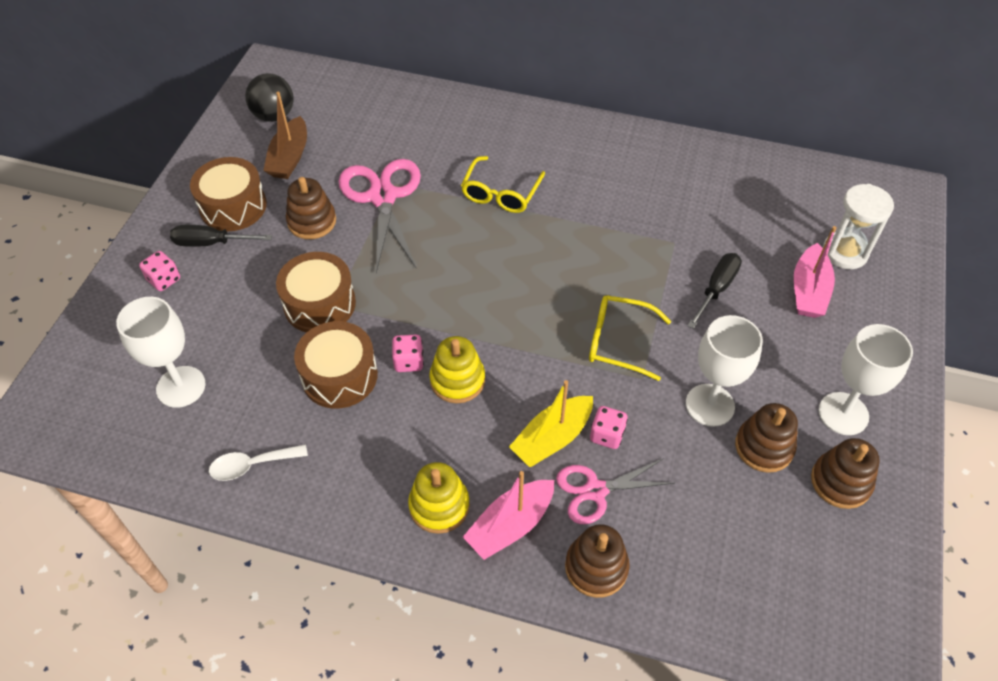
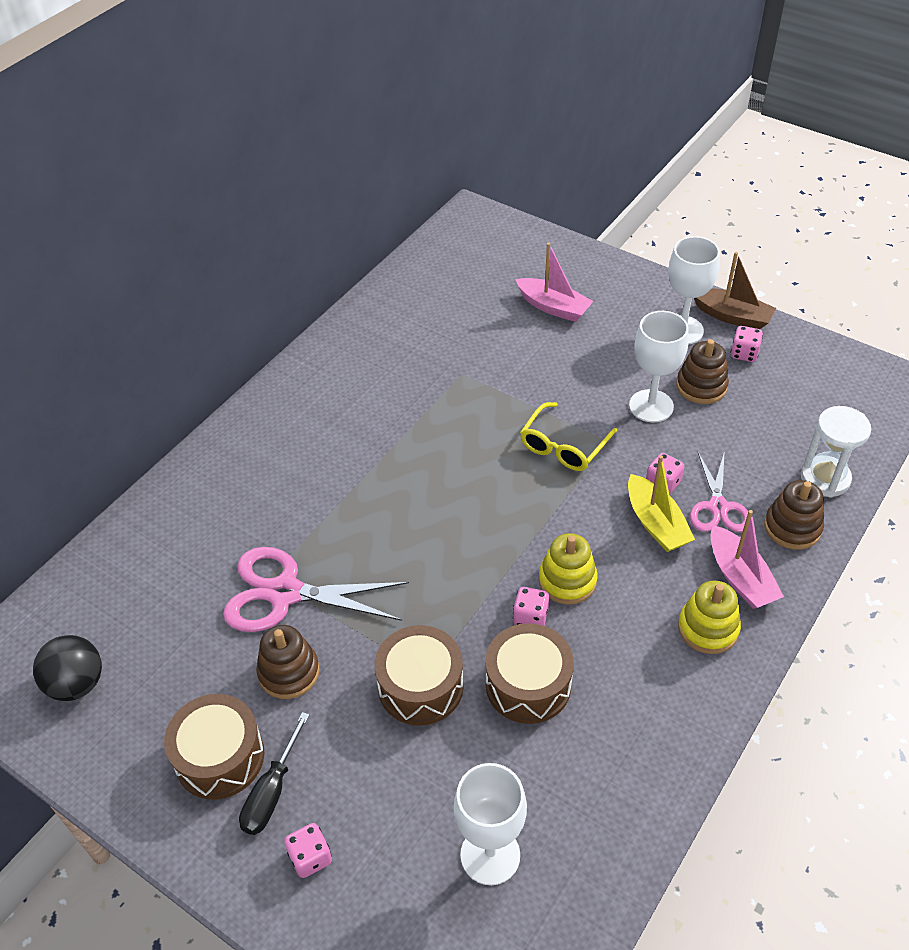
camera: 70 degrees left, 5 degrees down
white spoon [209,444,308,481] -> none
brown boat [263,92,307,179] -> brown boat moved to [694,252,776,329]
yellow glasses [461,156,545,213] -> none
black screwdriver [687,253,742,329] -> none
brown stacking toy [811,438,880,509] -> pink dice [730,326,763,362]
white hourglass [823,184,894,269] -> white hourglass moved to [801,406,871,498]

